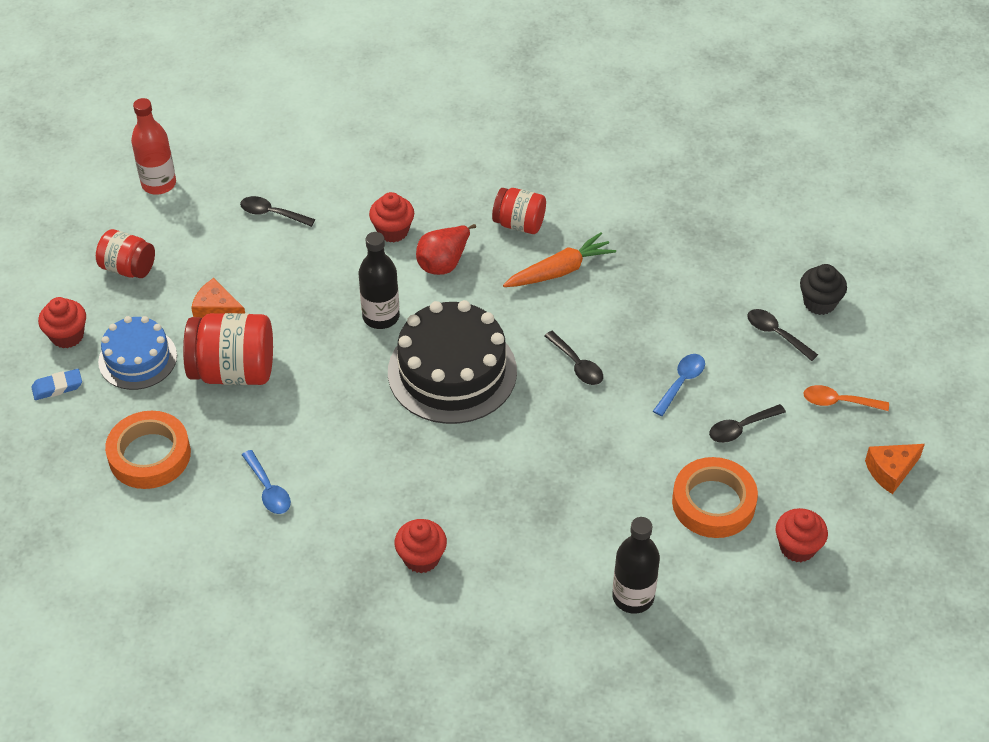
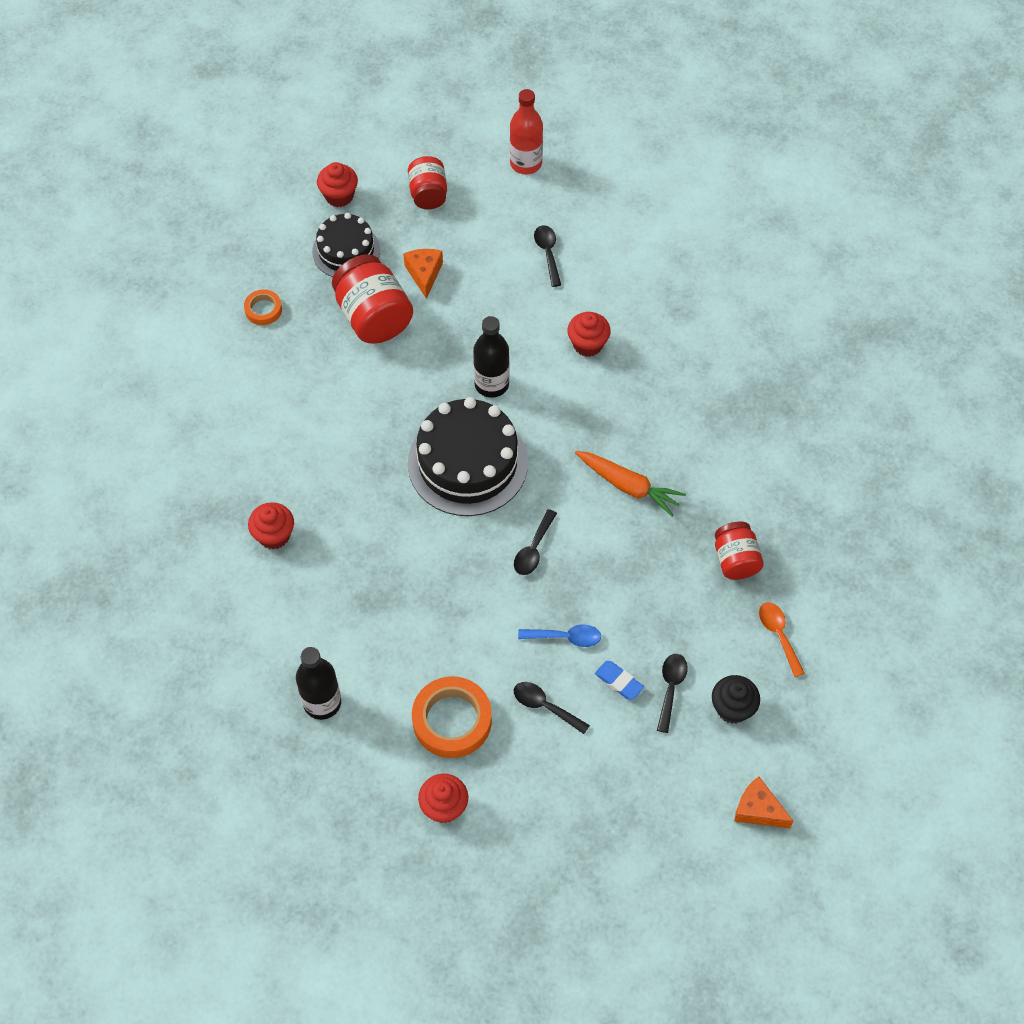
camera: 60 degrees right, 10 degrees up
blue eraser [31,369,82,400] -> blue eraser moved to [595,661,644,700]
blue cake [98,316,177,390] -> black cake [312,213,380,277]
orange tape [105,411,191,489] -> orange tape [244,289,282,325], size x0.53
blue spoon [242,450,291,514] -> none
red pear [416,224,476,275] -> none
red jar [492,188,546,234] -> red jar moved to [715,521,764,580]
orange spoon [803,385,889,411] -> orange spoon moved to [759,602,805,677]
orange cheese [865,444,925,494] -> orange cheese moved to [734,777,794,828]

